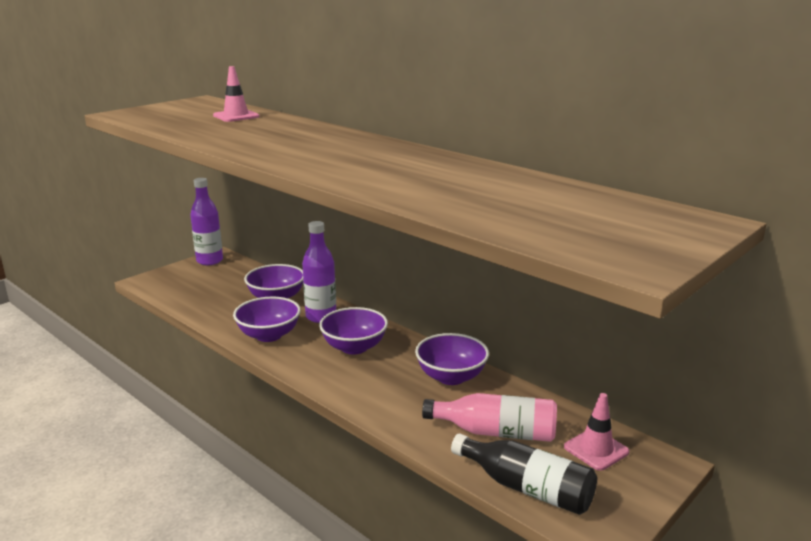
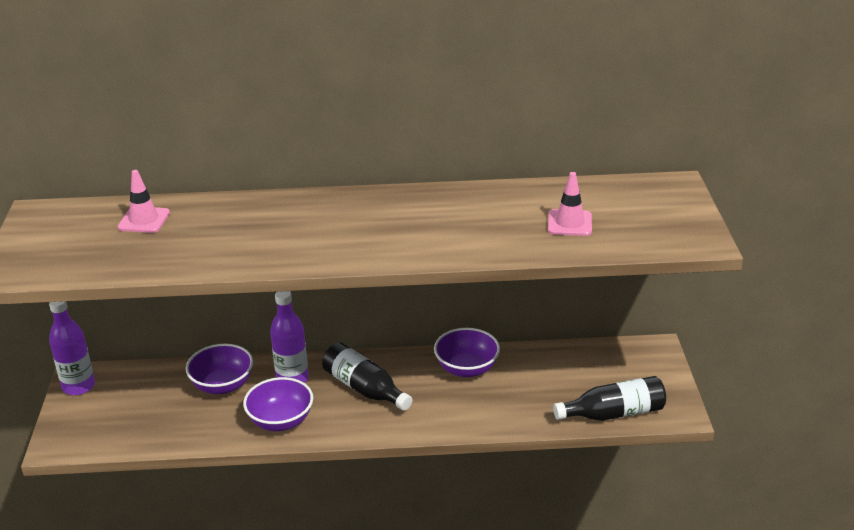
camera: 45 degrees left, 10 degrees up
purple bowl [319,307,388,354] -> black bottle [322,342,413,411]
pink bottle [422,393,557,442] -> none
pink traffic cone [564,393,629,471] -> pink traffic cone moved to [548,172,592,236]

